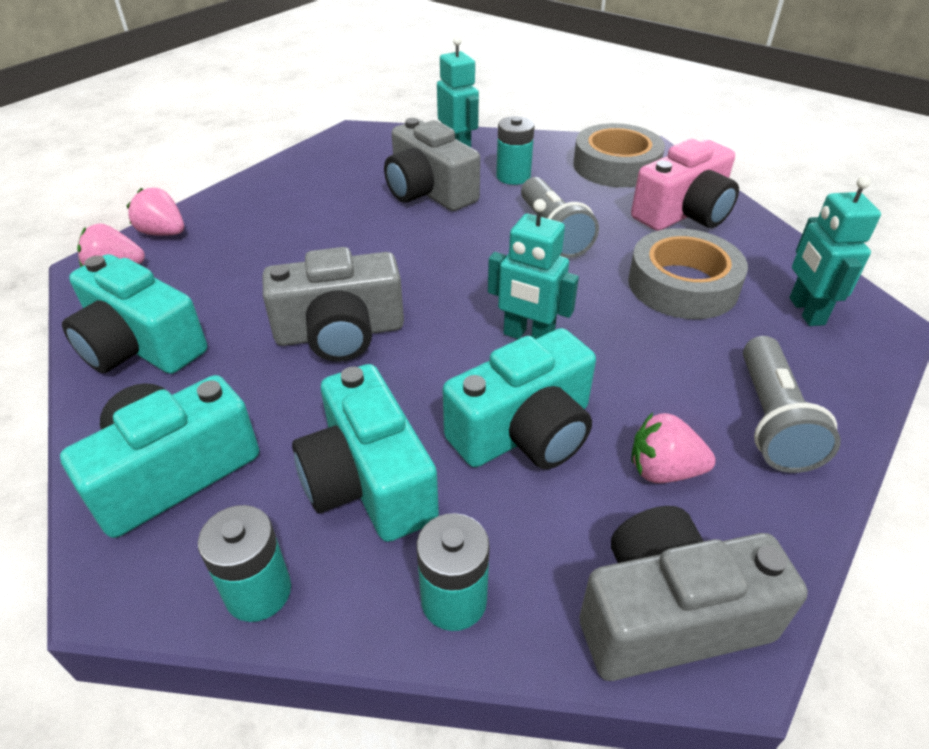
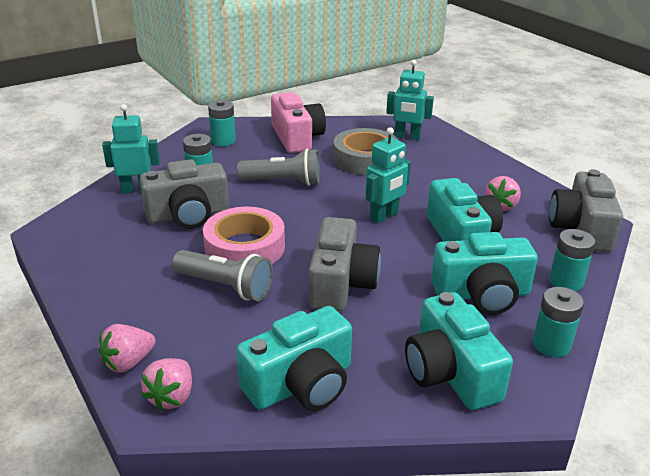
camera: 70 degrees left, 10 degrees down
grey tape [573,123,665,187] -> turquoise battery [208,100,236,146]
grey flashlight [743,336,841,473] -> grey flashlight moved to [172,250,273,301]
none -> pink tape [203,207,285,264]

